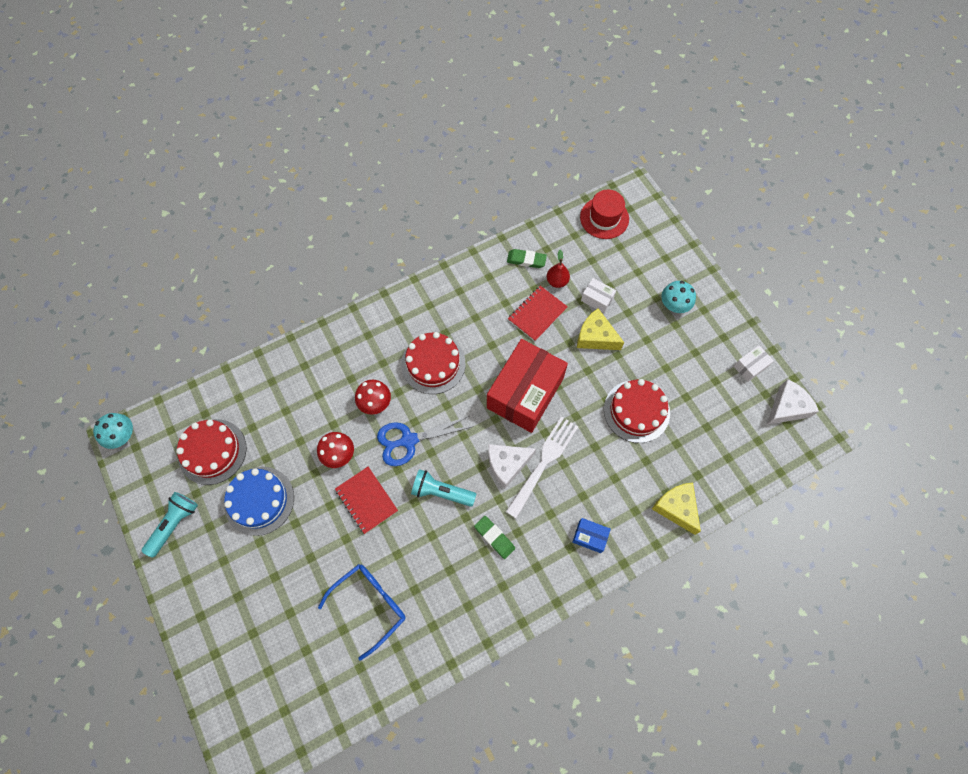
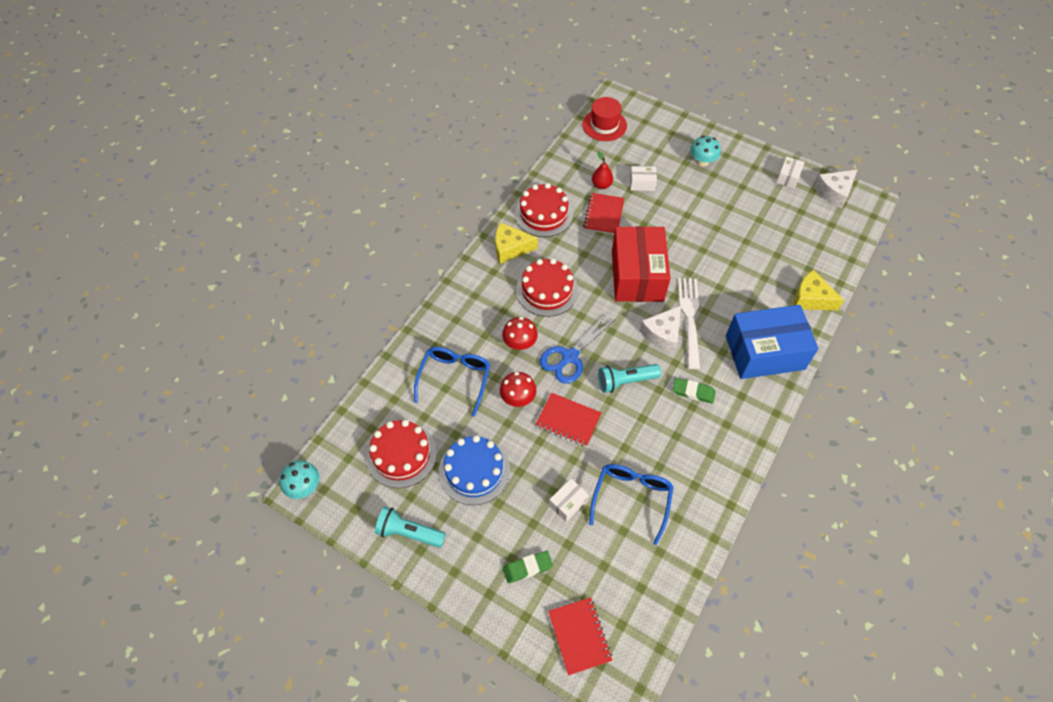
camera: 30 degrees left, 10 degrees down
turquoise flashlight [142,492,198,558] -> turquoise flashlight turned 75 degrees counterclockwise [375,506,446,548]
green eraser [507,249,547,268] -> green eraser moved to [503,551,553,583]
blue box [572,518,611,553] -> blue box [726,305,818,379], size x2.40
yellow cheese [577,308,624,350] -> yellow cheese moved to [495,222,538,264]
red cake [604,379,670,443] -> red cake moved to [515,183,573,237]
white cheese [766,379,819,425] -> white cheese turned 150 degrees counterclockwise [814,170,857,209]
none -> blue glasses [414,347,490,417]
none -> red notebook [548,597,612,675]
none -> white box [549,479,589,522]

